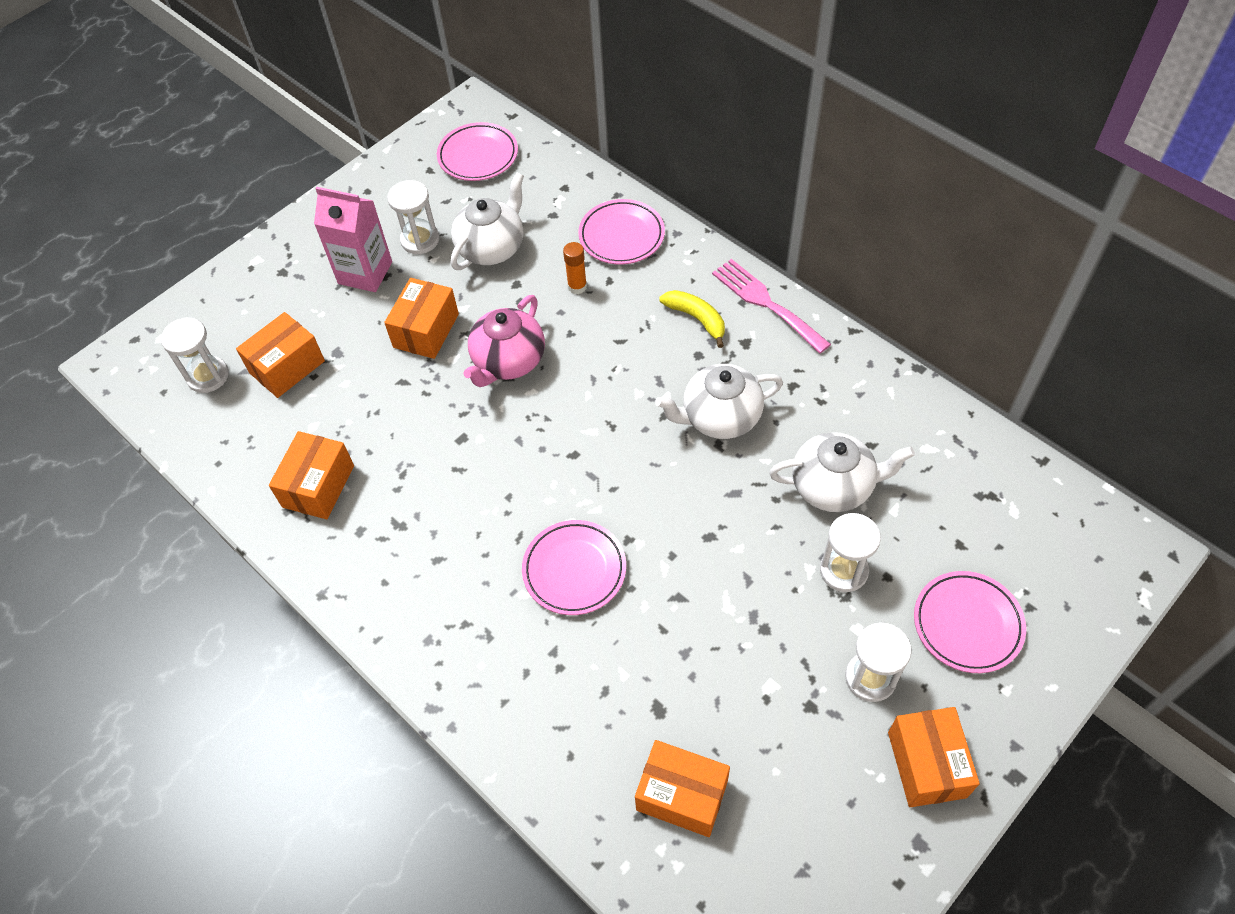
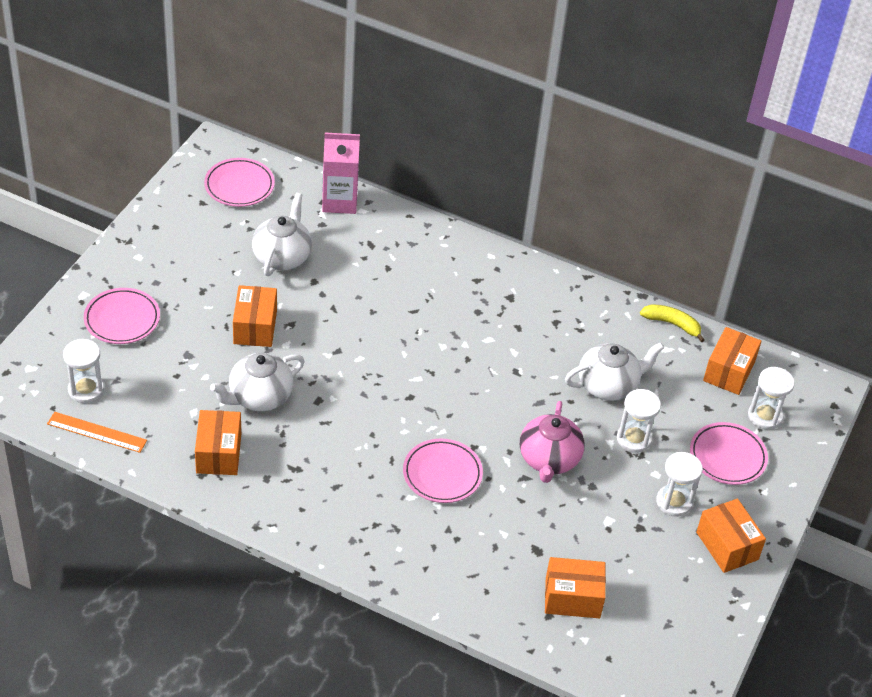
camera: 25 degrees left, 10 degrees down
orange box [236,312,325,398] -> orange box moved to [703,327,762,395]
pink carton [314,187,392,292] -> pink carton moved to [322,132,360,214]
white hourglass [387,180,439,254] -> white hourglass moved to [748,367,795,430]
pink teapot [463,295,545,387] -> pink teapot moved to [520,401,585,483]
orange glue stick [563,242,587,294] -> none
pink plate [578,199,665,265] -> pink plate moved to [84,288,160,344]
white teapot [655,364,783,439] -> white teapot moved to [210,353,304,411]
yellow banana [659,290,725,348] -> yellow banana moved to [640,305,704,342]
pink fork [712,259,831,354] -> none
none -> orange ruler [47,412,147,453]

